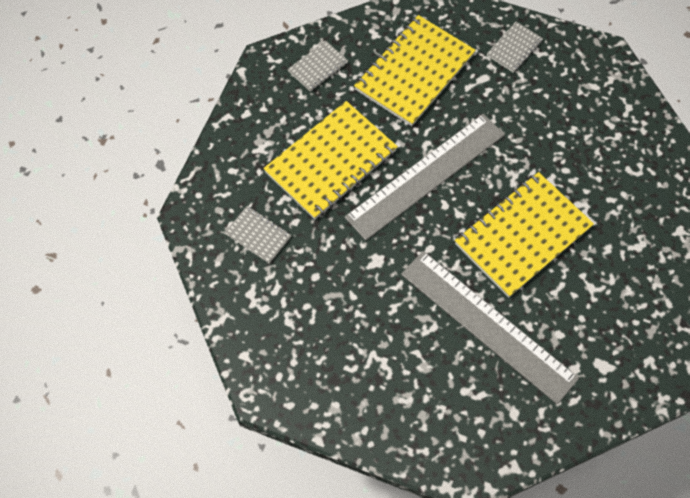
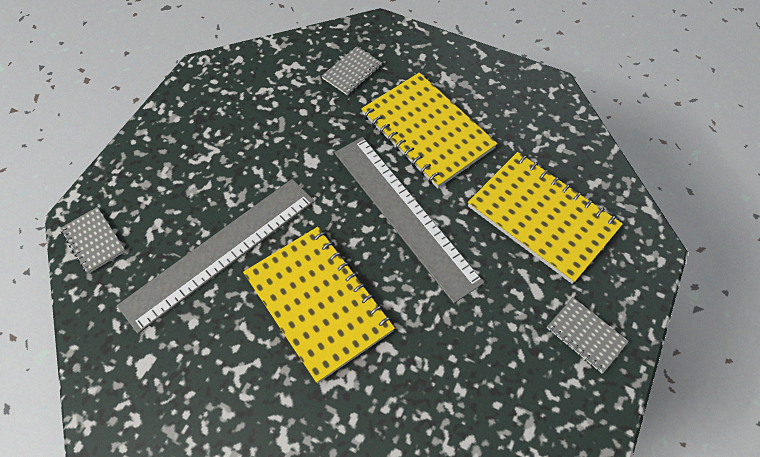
camera: 95 degrees right, 5 degrees down
grey notebook [288,41,348,92] -> grey notebook moved to [60,207,126,274]

